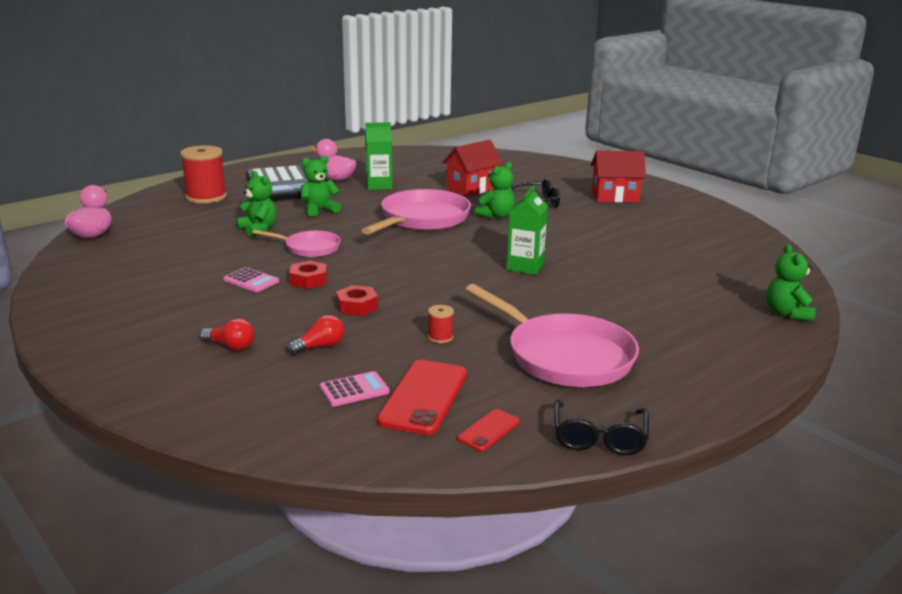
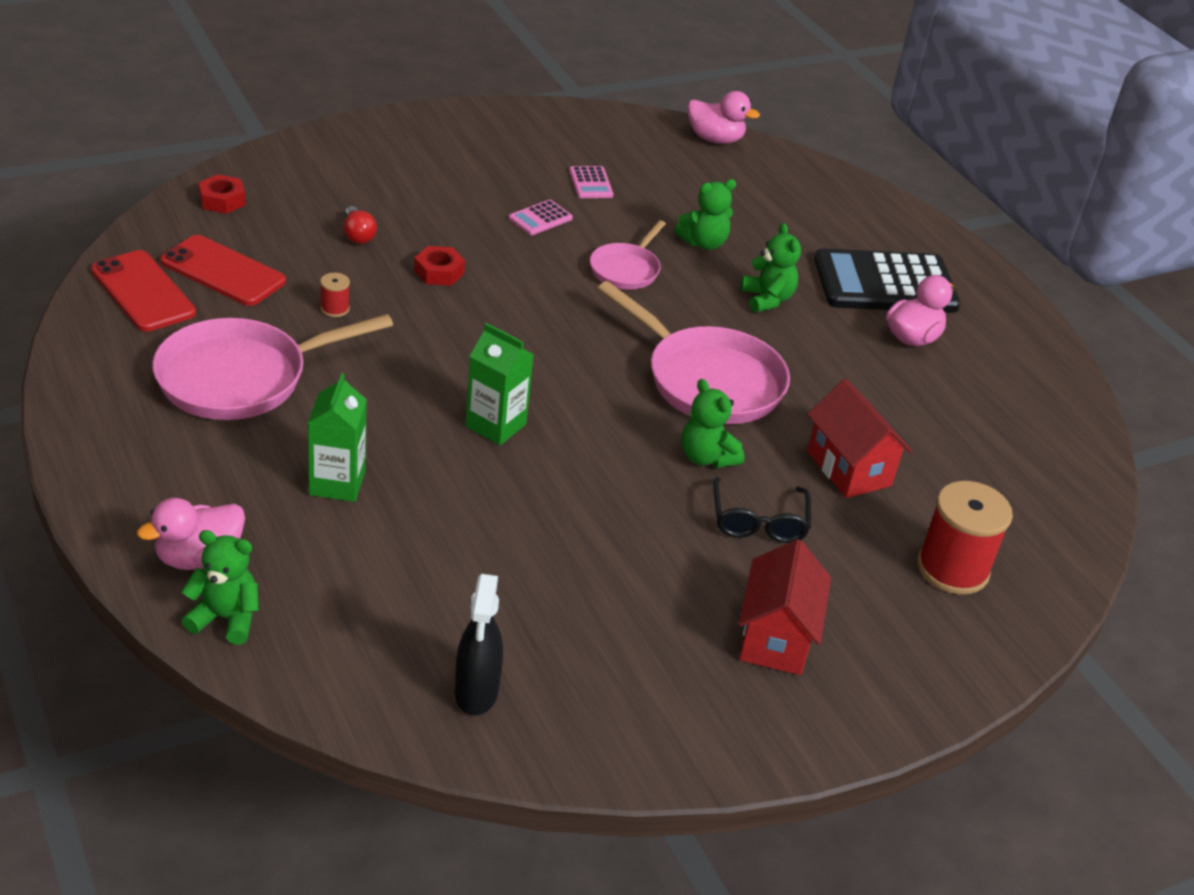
camera: 100 degrees right, 15 degrees up
red spool [180,145,227,204] -> red spool moved to [917,481,1013,595]
red light bulb [200,318,255,350] -> none
red nut [289,261,327,289] -> red nut moved to [199,174,246,214]
pink calculator [320,371,389,406] -> pink calculator moved to [569,166,613,198]
green carton [365,122,392,190] -> green carton moved to [308,373,367,502]
red phone [457,409,520,451] -> red phone [91,250,196,332], size x1.93
black glasses [554,400,649,455] -> none
none -> pink duck [137,498,245,570]
none -> black spray bottle [455,574,503,715]

